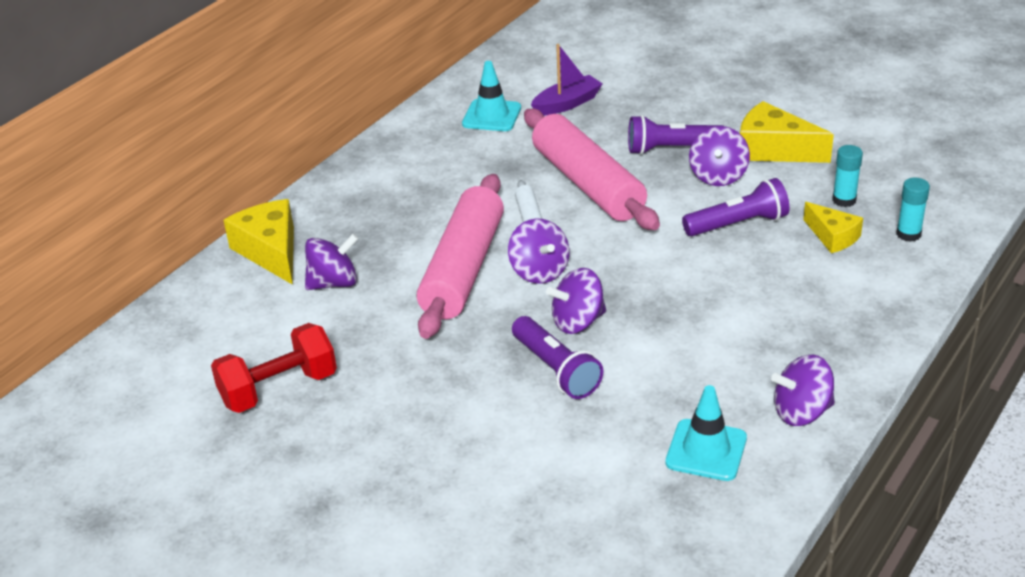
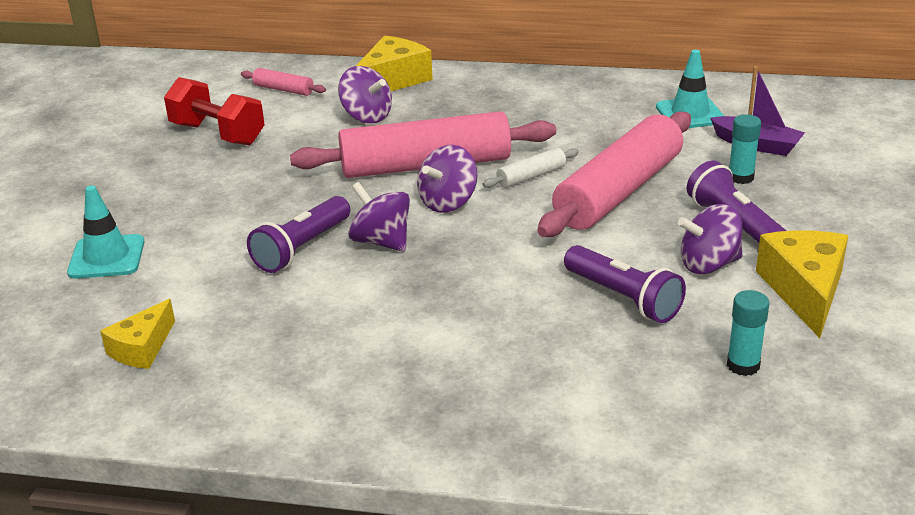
camera: 65 degrees right, 5 degrees down
turquoise traffic cone [665,385,747,481] -> turquoise traffic cone moved to [67,186,145,279]
purple spinning top [771,355,835,426] -> none
yellow cheese [803,202,863,253] -> yellow cheese moved to [100,299,175,369]
turquoise glue stick [896,178,930,242] -> turquoise glue stick moved to [729,114,761,184]
none -> pink rolling pin [241,68,326,96]

